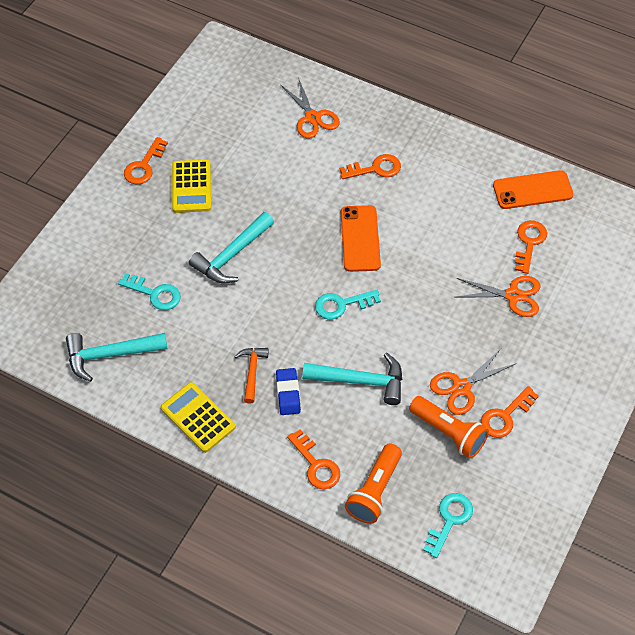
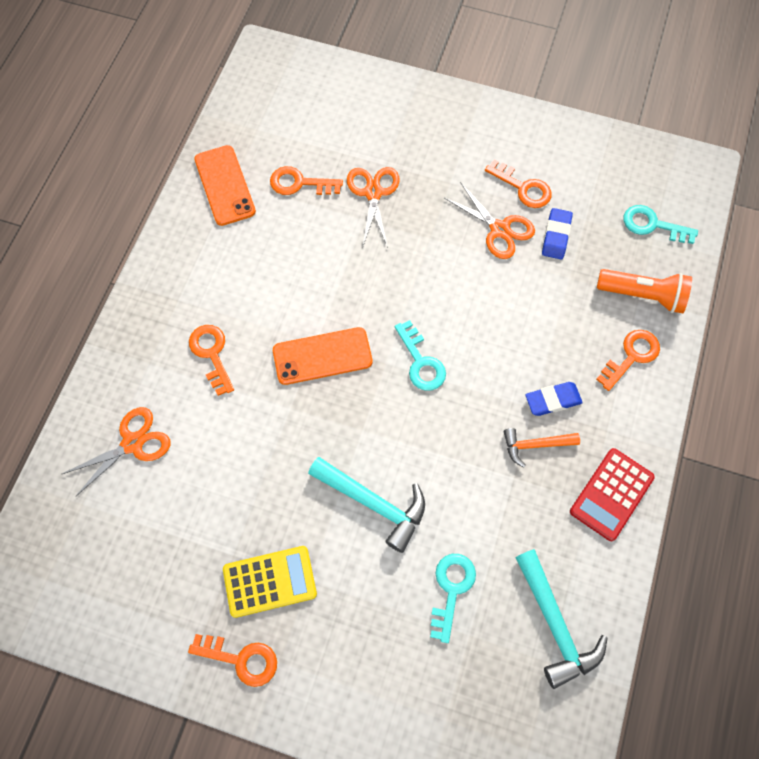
camera: 100 degrees left, 10 degrees up
yellow calculator [161,382,236,453] -> red calculator [570,448,655,541]
turquoise hammer [302,352,402,405] -> none
orange flashlight [409,396,489,459] -> blue eraser [542,208,573,259]

